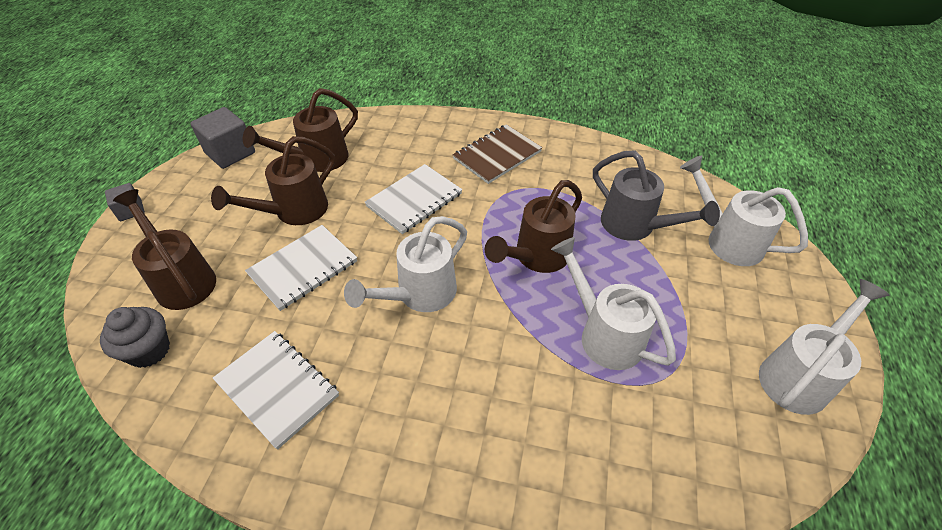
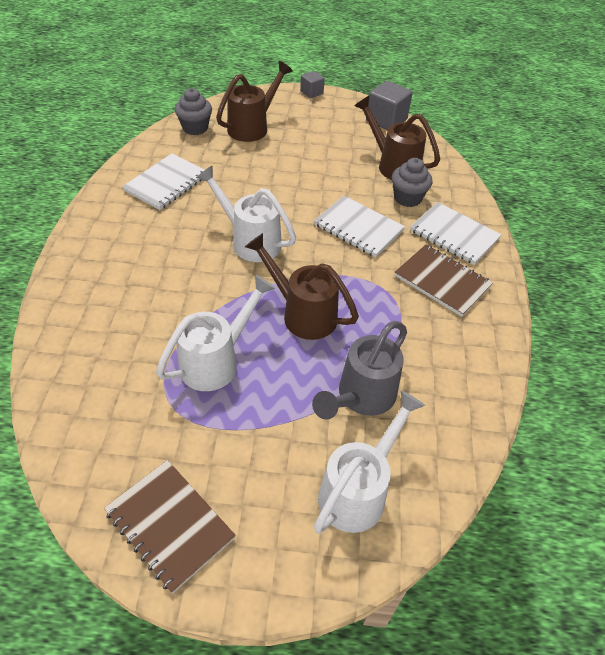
camera: 80 degrees right, 0 degrees up
brown watering can [211,136,335,225] -> none
white notebook [245,225,357,311] -> white notebook moved to [410,202,502,265]
white watering can [759,279,889,415] -> brown notebook [104,460,236,594]
none -> grey cupcake [392,158,433,207]

